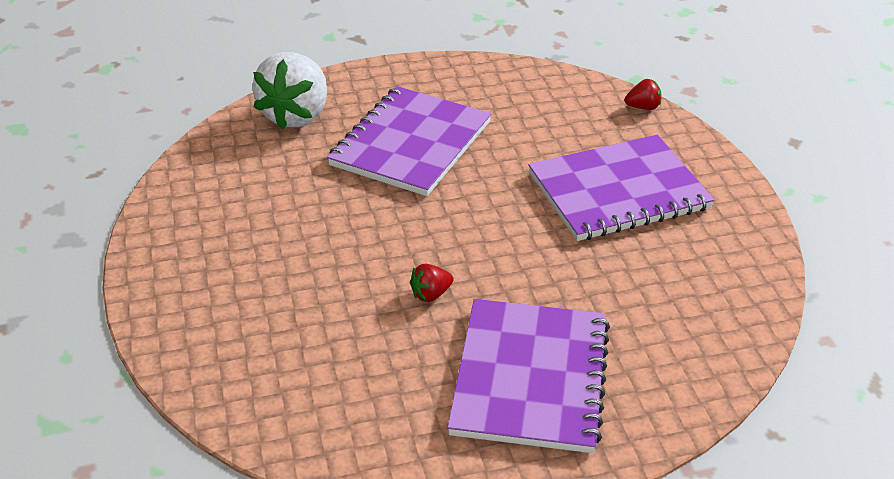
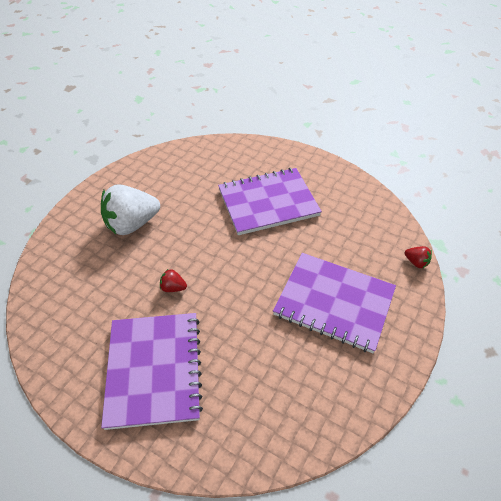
camera: 45 degrees right, 10 degrees up
white strawberry [252,52,327,130] -> white strawberry moved to [101,184,160,235]
purple notebook [447,299,610,453] -> purple notebook turned 60 degrees counterclockwise [101,313,203,430]

